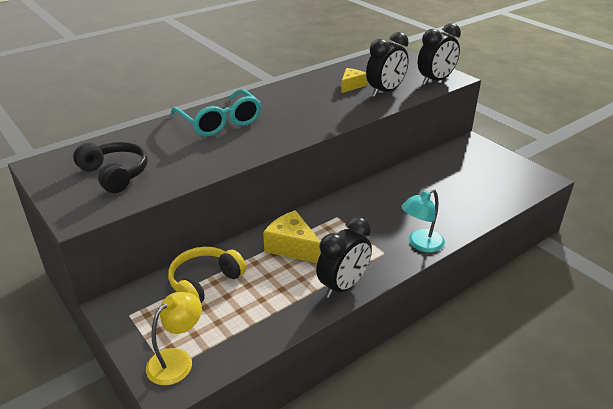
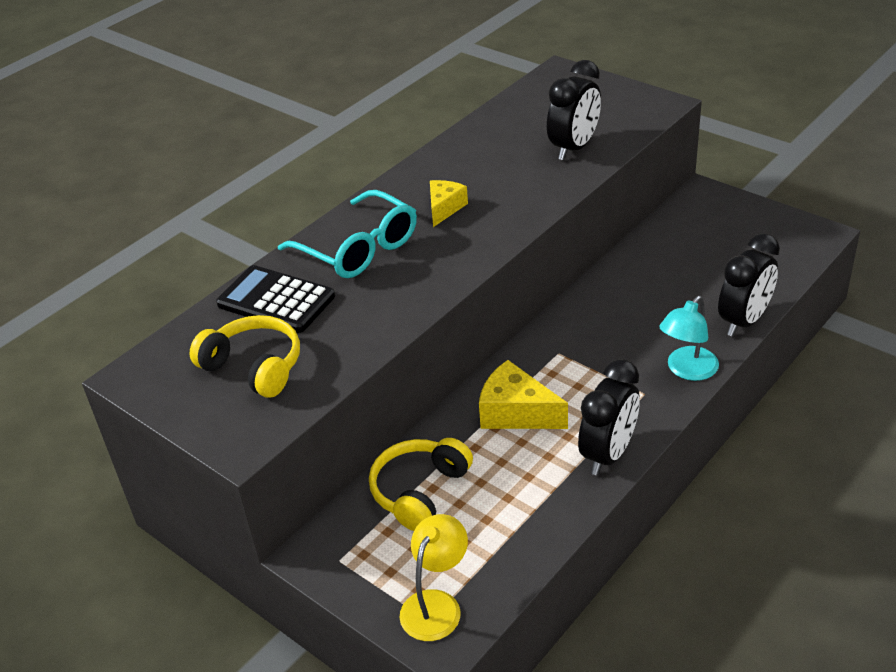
camera: 10 degrees left, 5 degrees up
black headphones [73,142,148,193] -> yellow headphones [190,315,300,398]
yellow cheese [341,68,367,93] -> yellow cheese moved to [430,180,468,227]
black clock [418,23,461,85] -> black clock moved to [718,233,780,337]
none -> black calculator [216,265,335,333]

